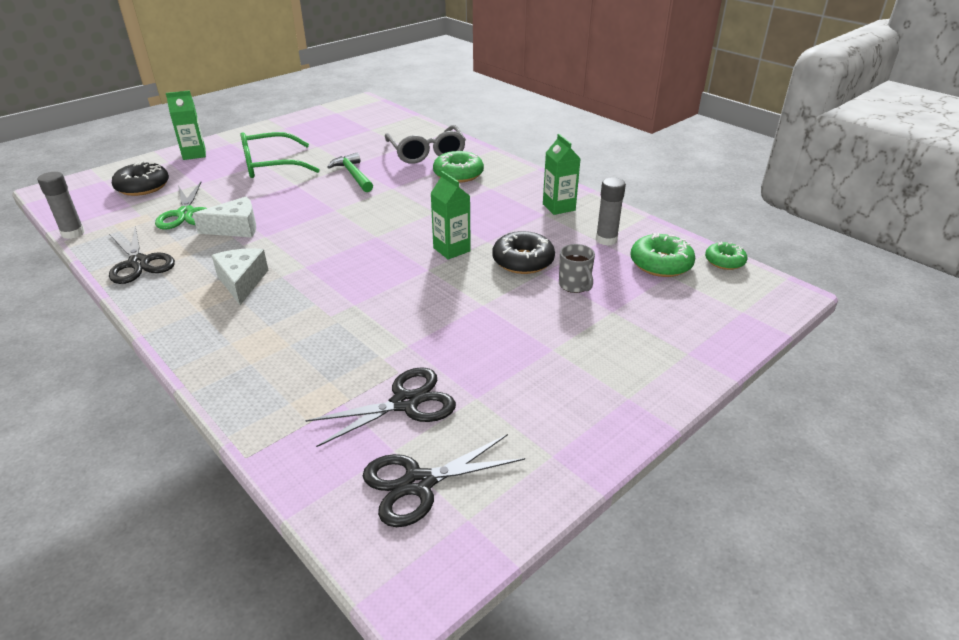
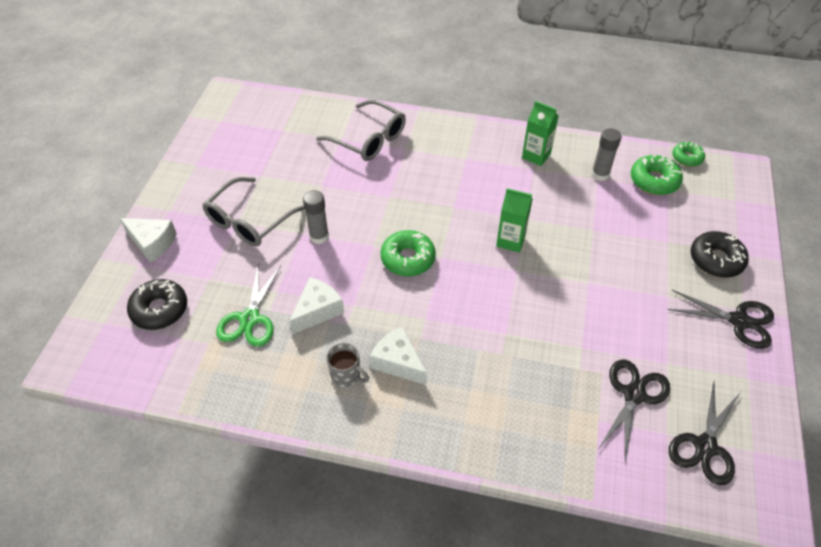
camera: 35 degrees left, 15 degrees up
grey glue stick [38,172,85,239] -> grey glue stick moved to [303,190,329,244]
black scissors [109,226,175,284] -> black scissors moved to [667,290,774,349]
green scissors [155,182,207,230] -> green scissors turned 60 degrees clockwise [216,266,281,347]
green carton [166,90,206,160] -> white cheese [120,218,177,263]
green glasses [240,132,320,178] -> grey glasses [202,177,305,247]
green hammer [327,153,373,192] -> none
green donut [433,151,484,183] -> green donut moved to [381,230,436,276]
black donut [492,231,555,274] -> black donut moved to [691,231,749,278]
grey mug [559,244,595,293] -> grey mug moved to [326,343,369,387]

